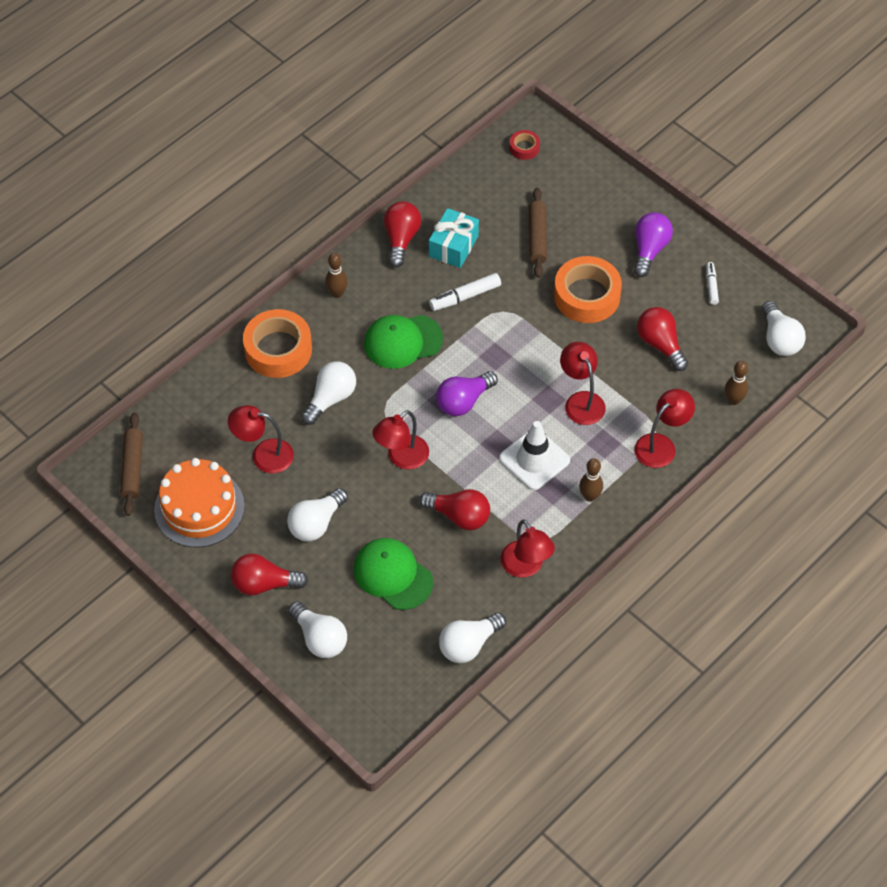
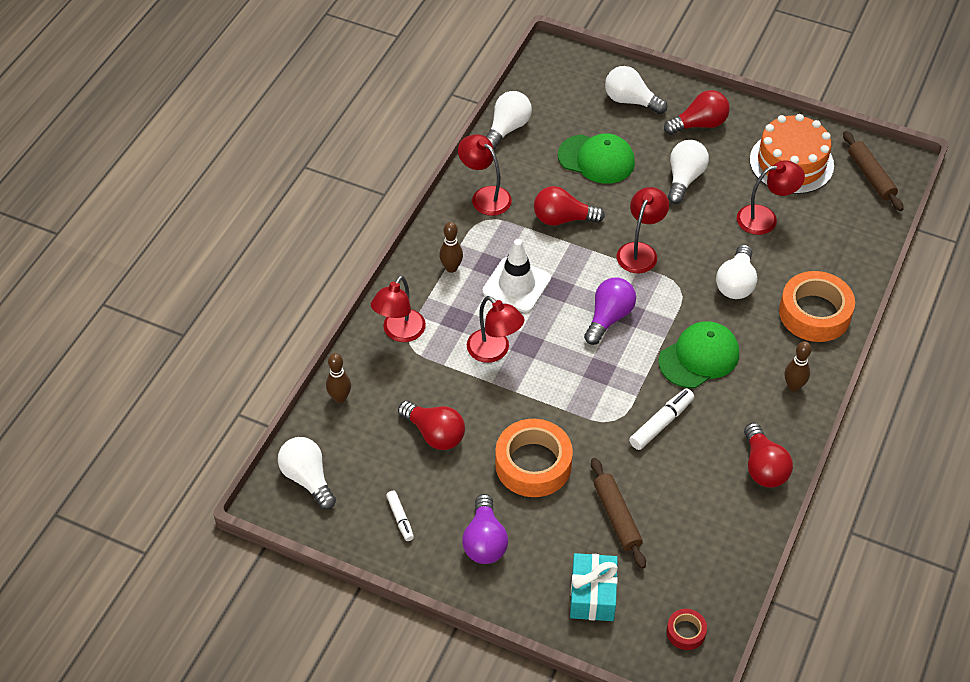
camera: 160 degrees right, 5 degrees down
turquoise gift [429,208,479,268] -> turquoise gift moved to [570,553,618,621]

